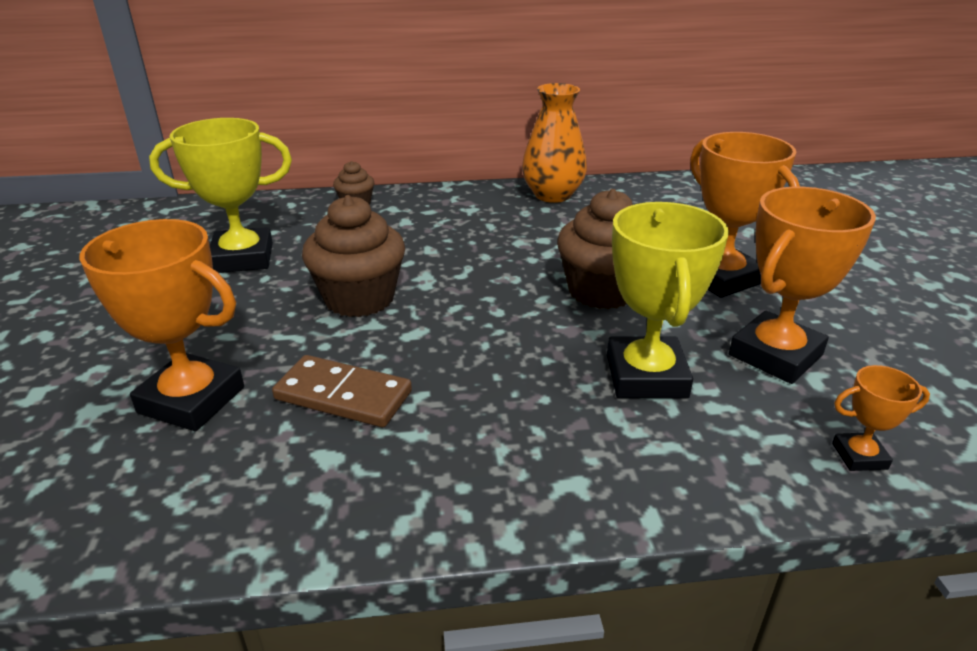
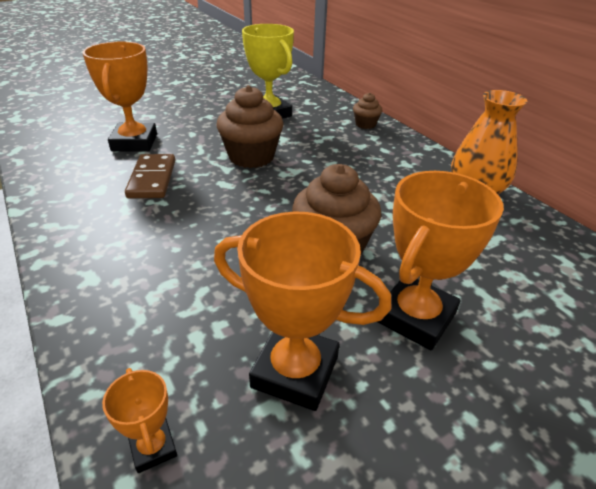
camera: 65 degrees right, 5 degrees up
yellow trophy [607,202,729,398] -> none

